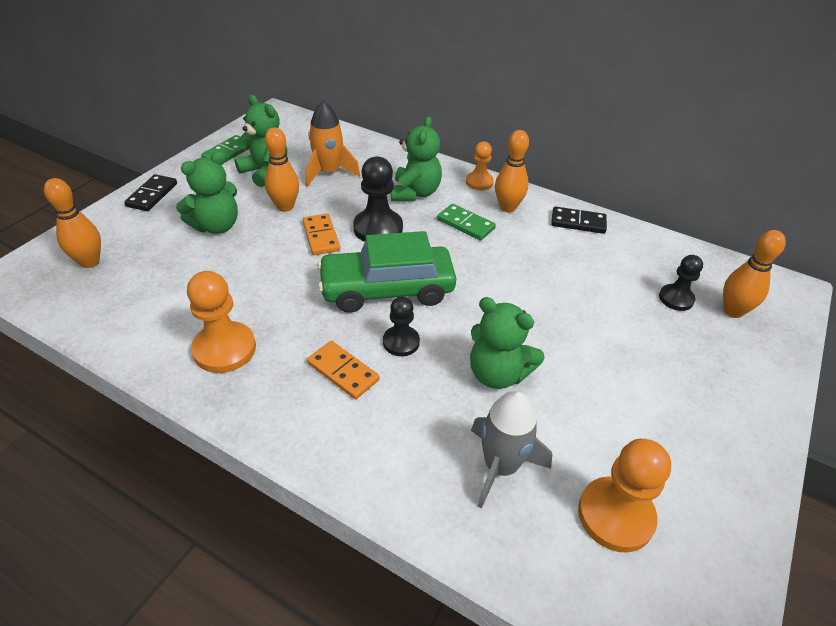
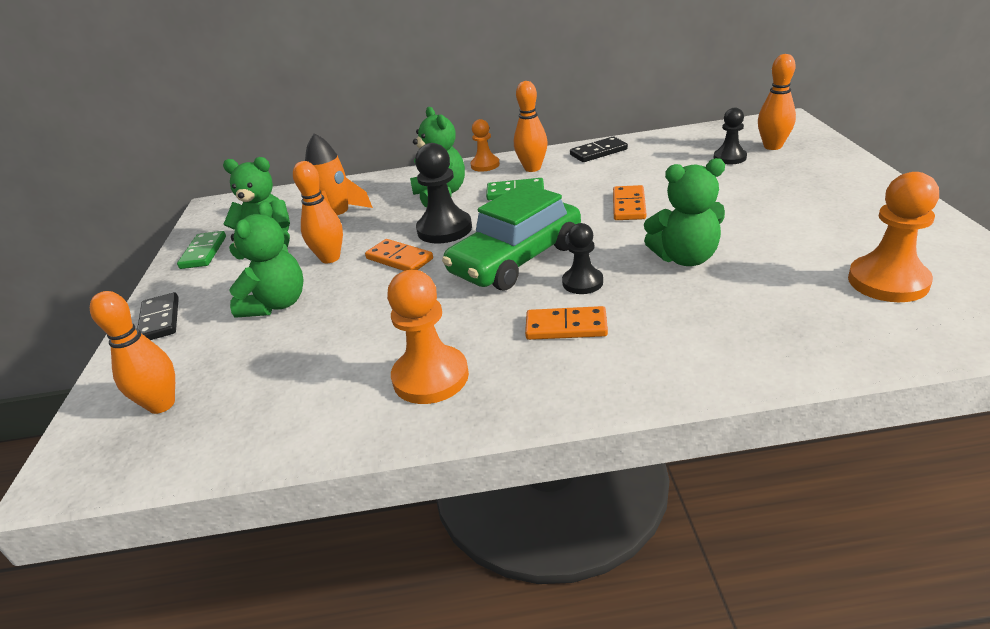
camera: 30 degrees left, 10 degrees down
grey rocket [471,391,552,508] -> none
none -> orange domino [613,185,646,220]

